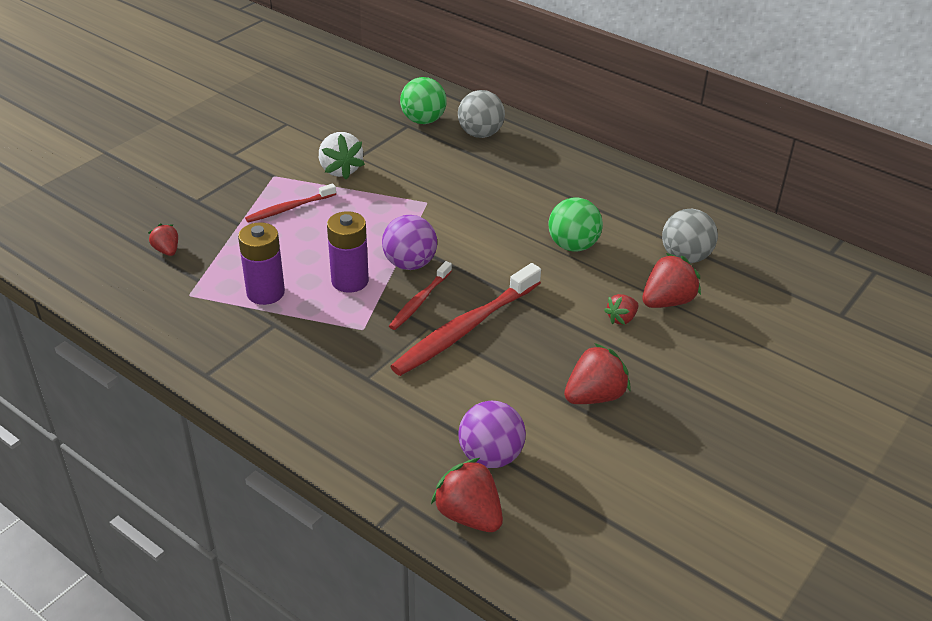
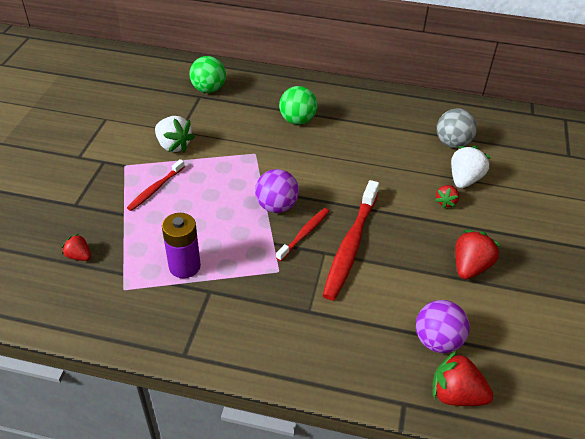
camera: 25 degrees left, 5 degrees up
purple battery [327,211,369,293] -> none
red toothbrush [389,261,452,330] -> red toothbrush turned 150 degrees counterclockwise [276,208,329,261]
grey ball [458,90,505,138] -> none
green ball [548,198,603,252] -> green ball moved to [279,86,317,125]
red strawberry [642,253,701,308] -> white strawberry [451,146,491,188]

